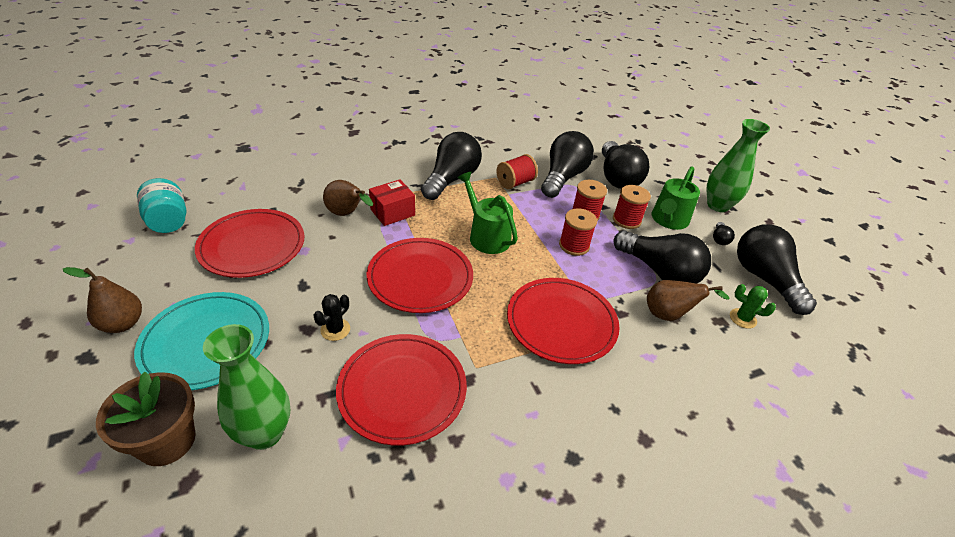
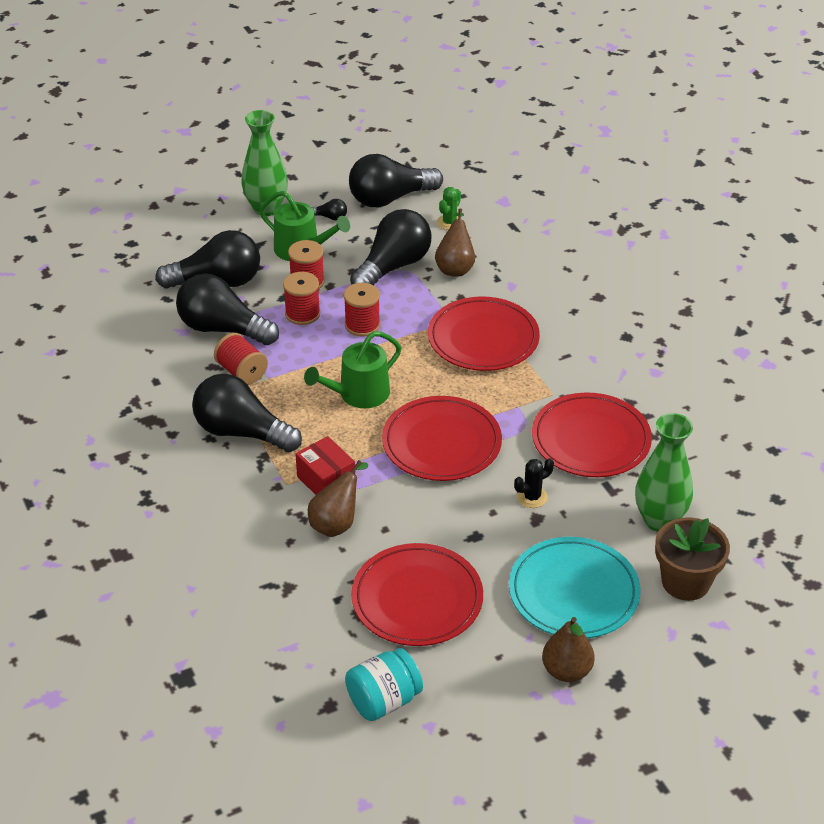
camera: 90 degrees left, 0 degrees up
black cactus [313,294,350,341] -> black cactus turned 60 degrees counterclockwise [514,458,554,508]

